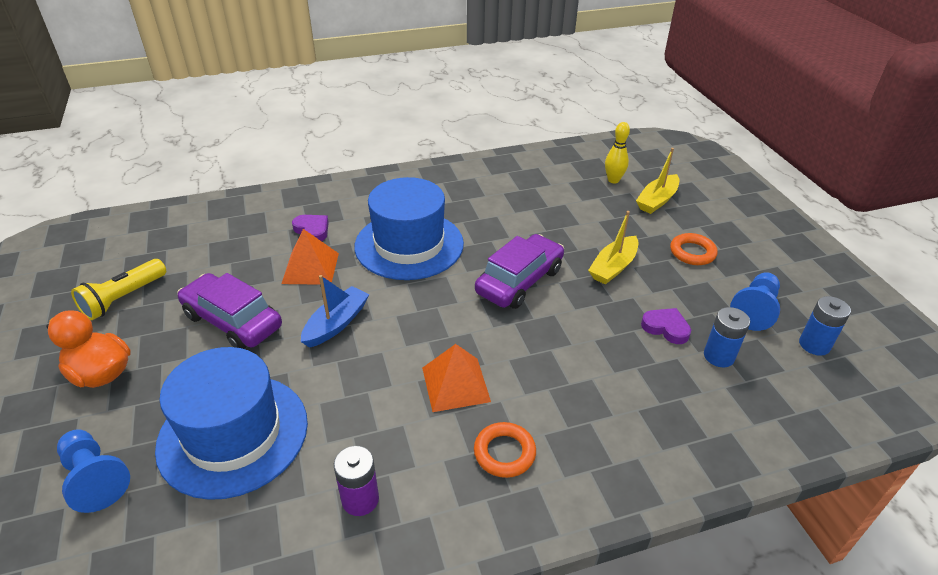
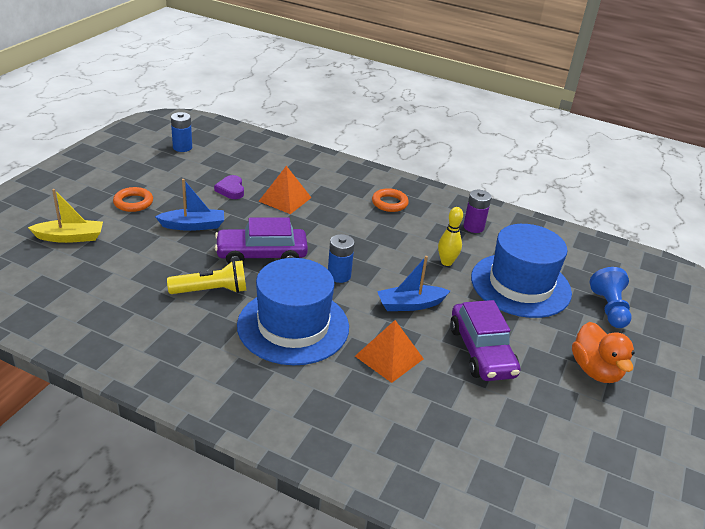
camera: 140 degrees left, 5 degrees down
yellow flashlight [71,259,166,320] -> yellow flashlight moved to [167,260,247,294]
purple heart [292,215,329,241] -> none
orange pyramid [422,344,491,412] -> orange pyramid moved to [259,166,312,214]
yellow boat [588,211,638,284] -> blue boat [155,179,224,231]
yellow bowling pin [605,122,630,183] -> yellow bowling pin moved to [438,207,463,266]
blue battery [704,307,750,368] -> blue battery moved to [328,234,355,283]
blue pawn [730,272,780,331] -> none

